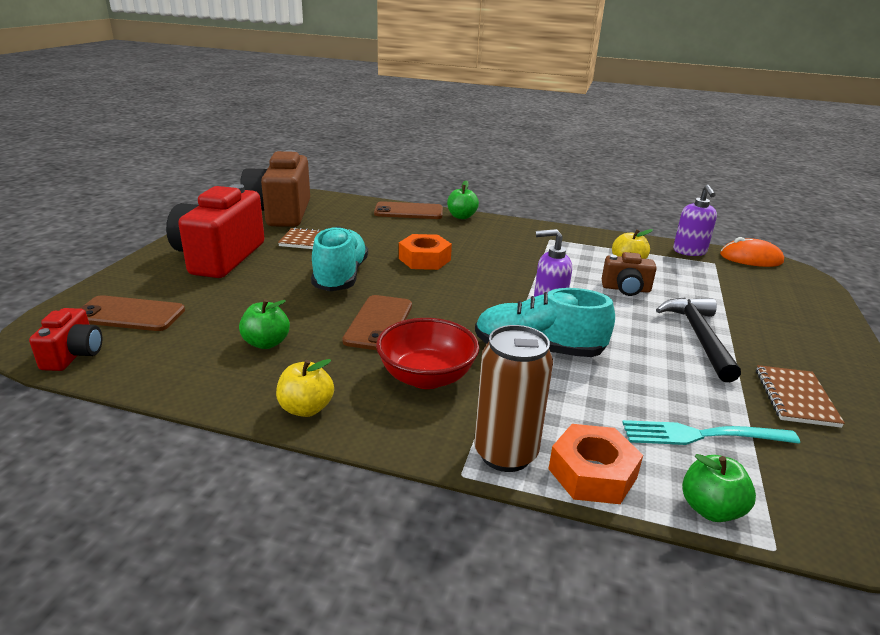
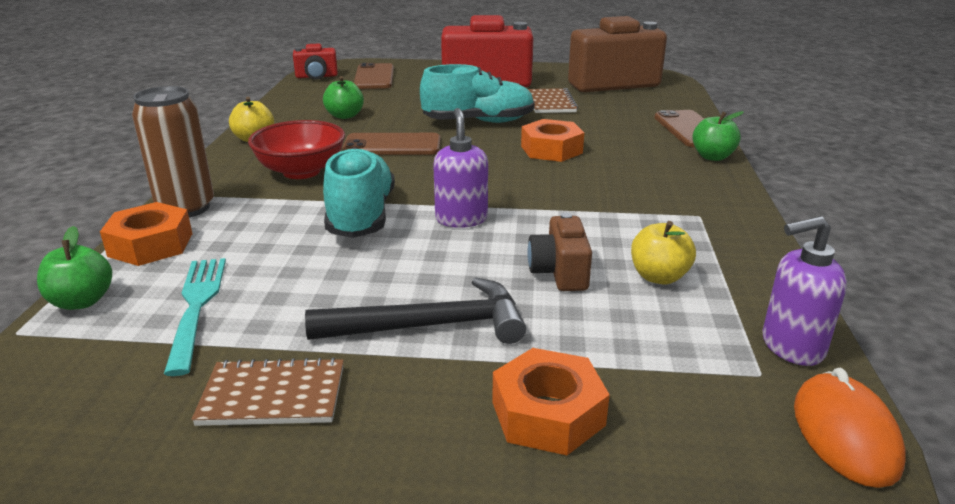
camera: 80 degrees right, 0 degrees up
none -> orange nut [492,348,610,455]

